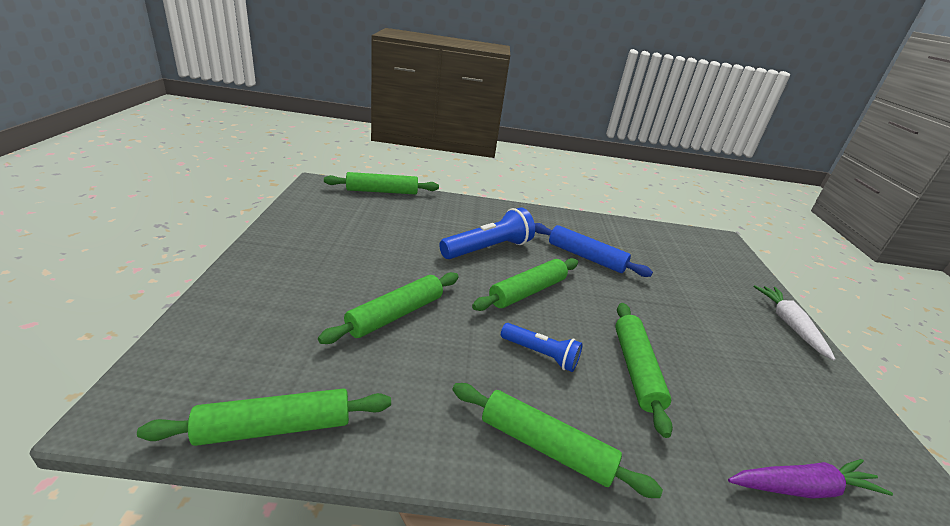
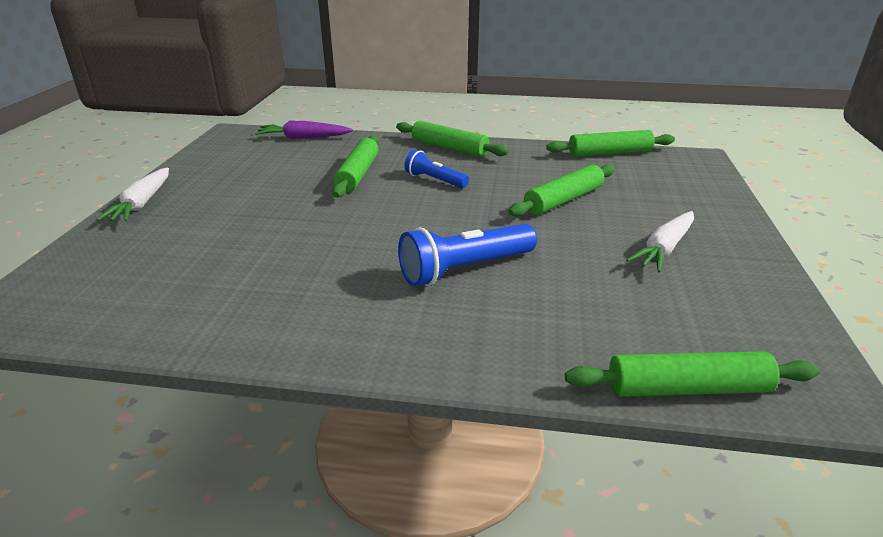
camera: 170 degrees left, 0 degrees up
green rolling pin [472,258,578,311] -> none
blue rolling pin [535,223,653,277] -> none
none -> white carrot [626,211,694,272]

